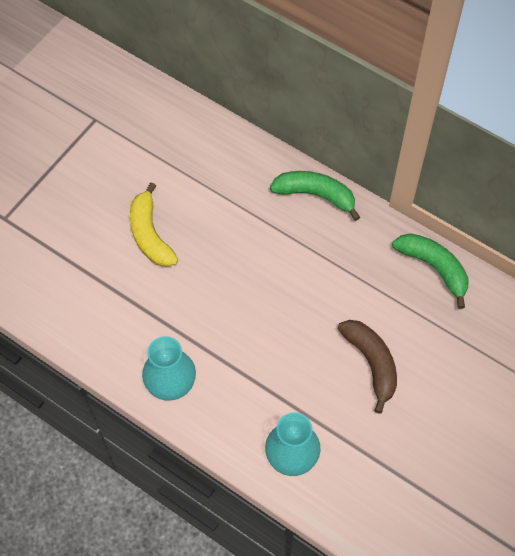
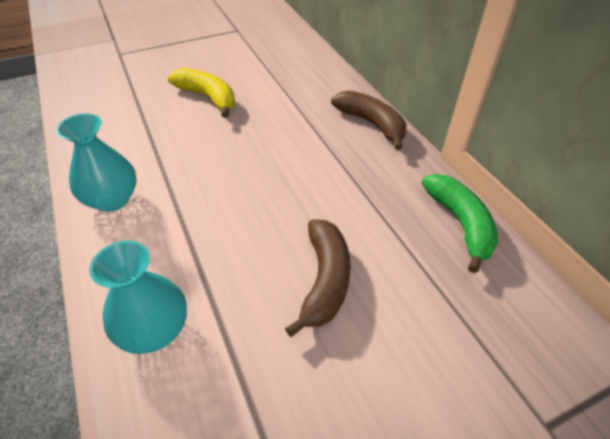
camera: 30 degrees right, 15 degrees down
yellow banana [130,182,178,267] -> yellow banana turned 120 degrees clockwise [168,68,235,118]
green banana [270,171,360,221] -> brown banana [331,90,406,150]

